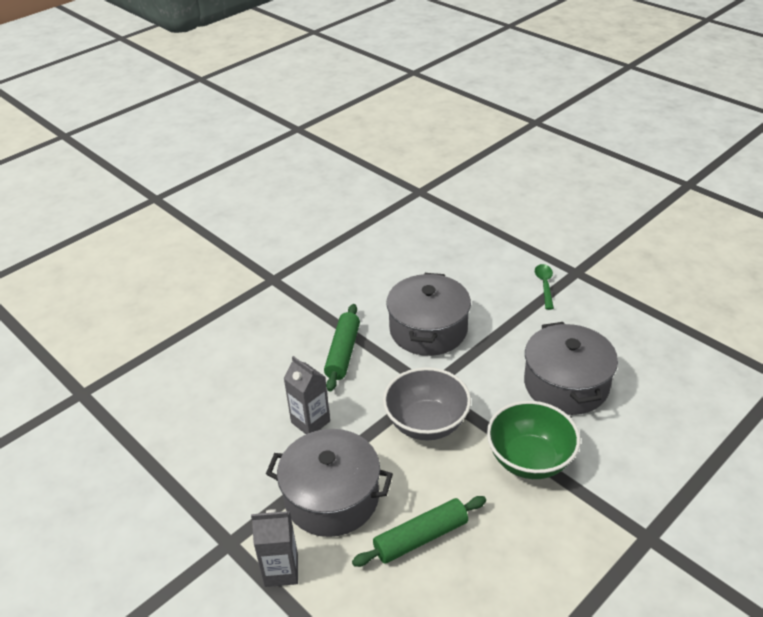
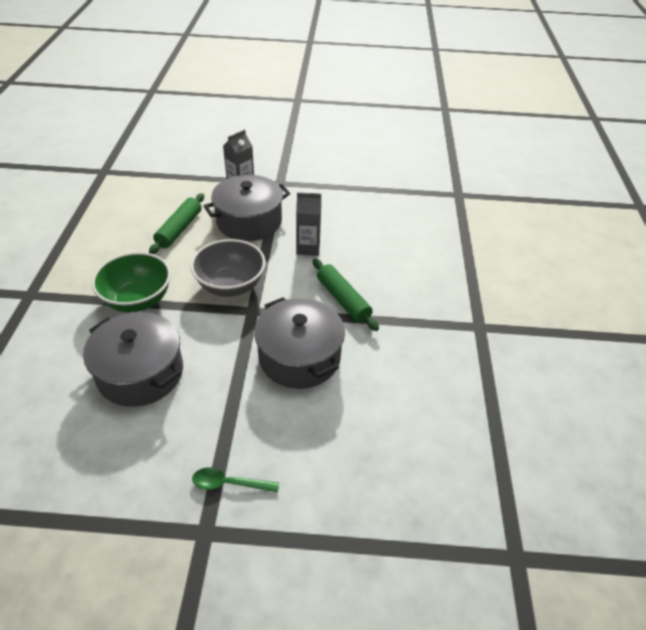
camera: 135 degrees right, 5 degrees up
green spoon [535,264,554,310] -> green spoon turned 135 degrees clockwise [192,468,279,493]

